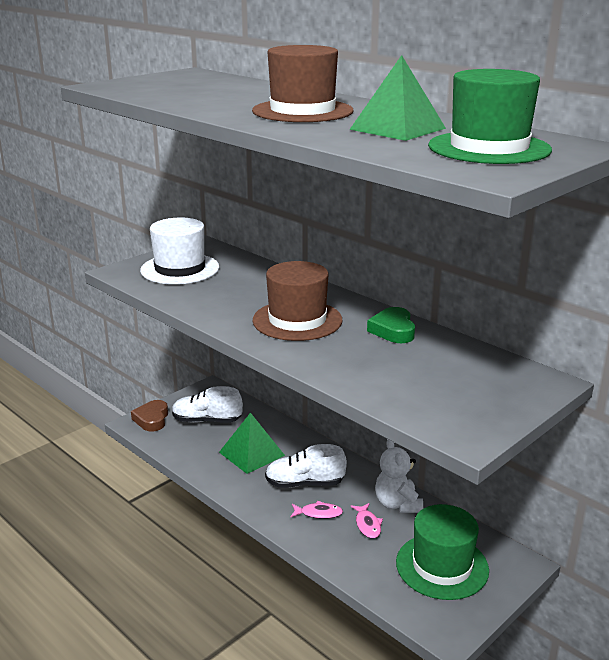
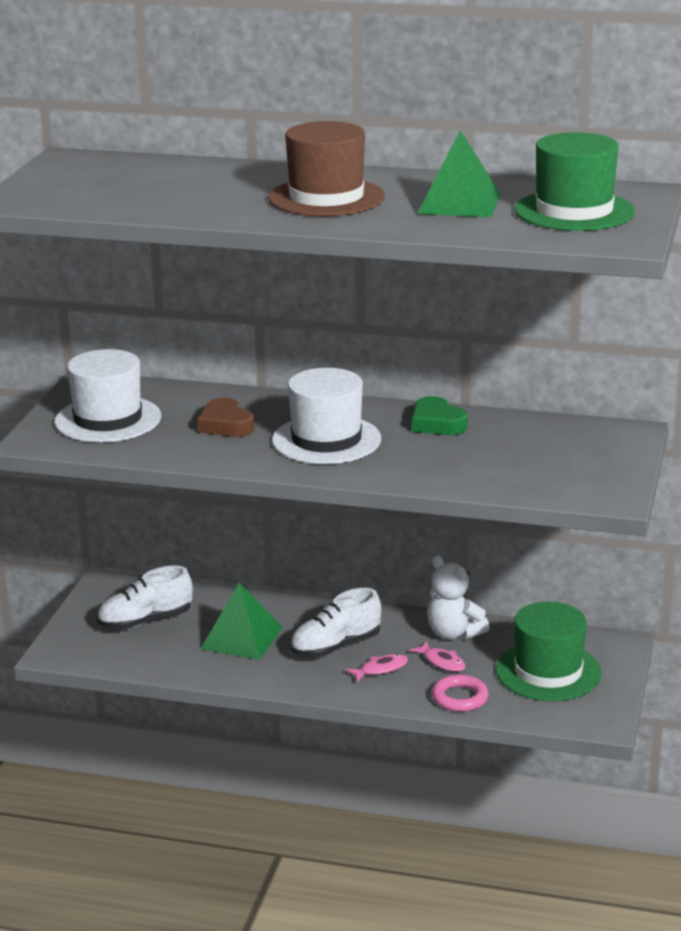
camera: 30 degrees left, 0 degrees up
brown heart [131,400,168,432] -> brown heart moved to [197,398,254,437]
brown hat [252,261,343,341] -> white hat [272,368,381,464]
none -> pink ring [432,675,489,712]

